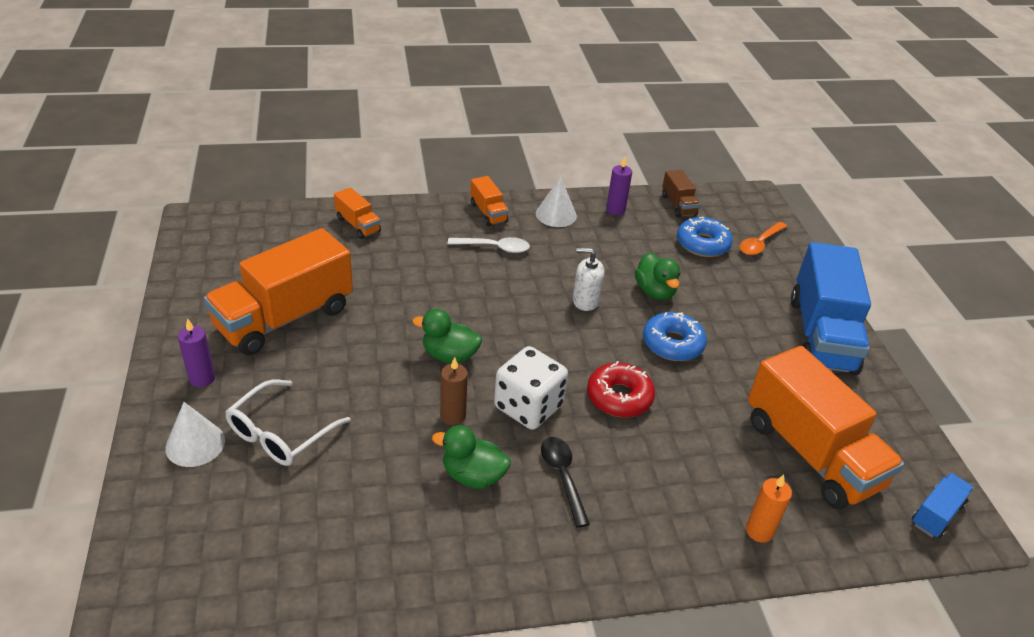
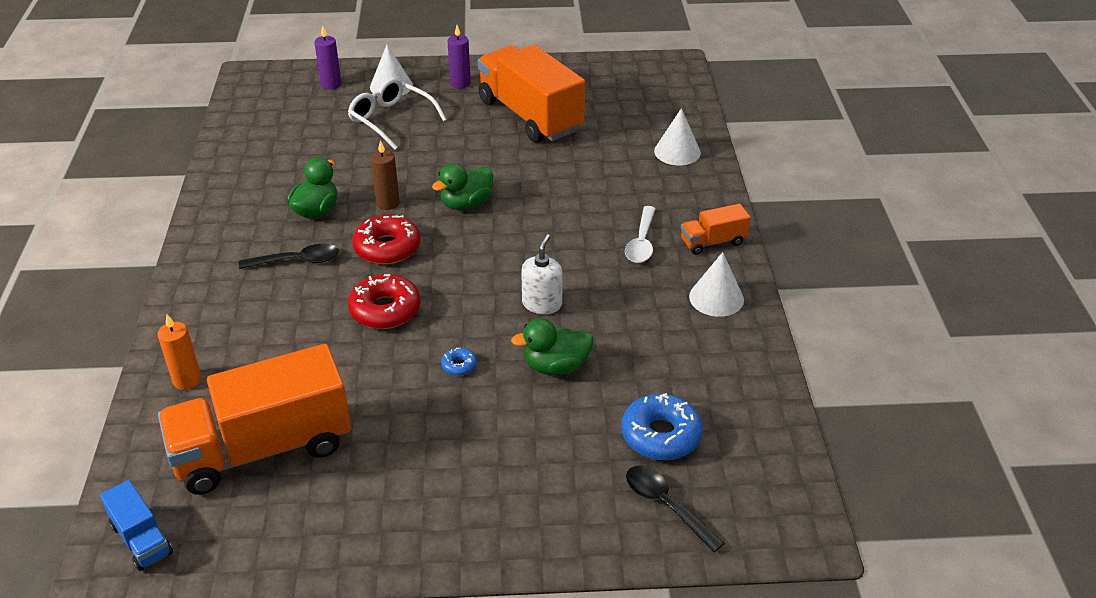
camera: 100 degrees right, 0 degrees up
orange truck [334,187,381,239] -> white cone [654,108,701,165]
green duck [412,309,482,363] -> green duck turned 150 degrees counterclockwise [432,163,493,210]
white dice [494,346,568,430] -> red donut [352,214,420,265]
purple candle [606,157,632,215] -> purple candle moved to [314,25,342,90]
blue donut [643,312,707,361] -> blue donut [441,347,477,376], size x0.47
brown truck [662,170,700,218] -> none
orange spoon [739,222,787,255] -> black spoon [626,466,725,552]
blue truck [791,242,871,375] -> none

